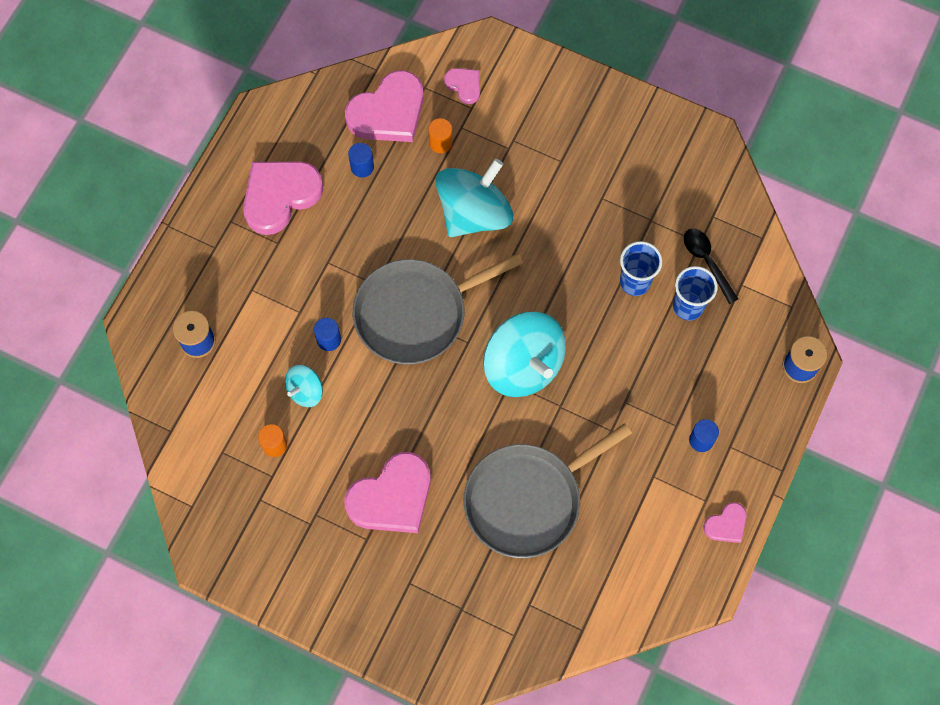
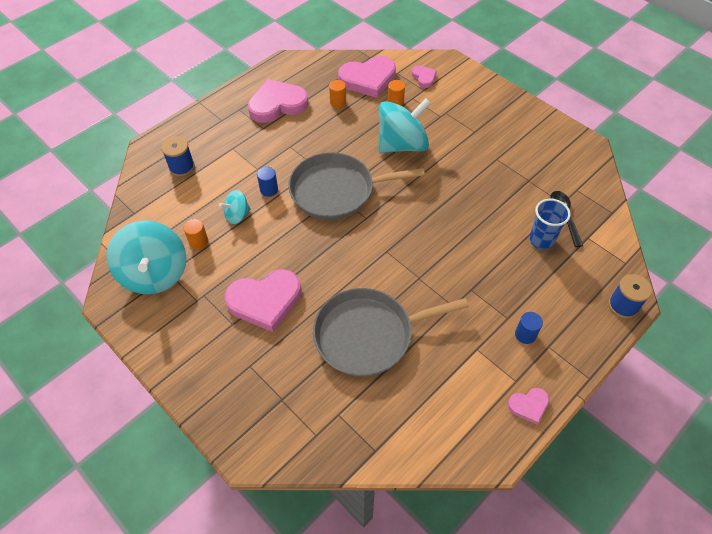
camera: 20 degrees right, 15 degrees down
blue cylinder [348,143,374,178] -> orange cylinder [329,80,346,108]
turquoise spinning top [483,312,566,397] -> turquoise spinning top moved to [107,220,186,294]
blue cup [620,241,662,296] -> none

